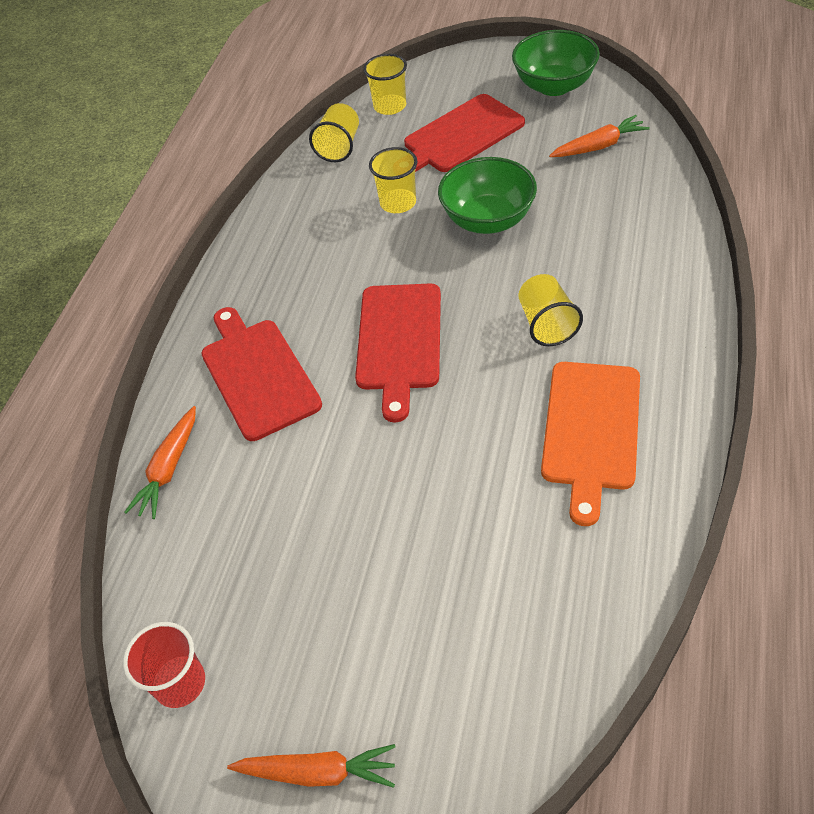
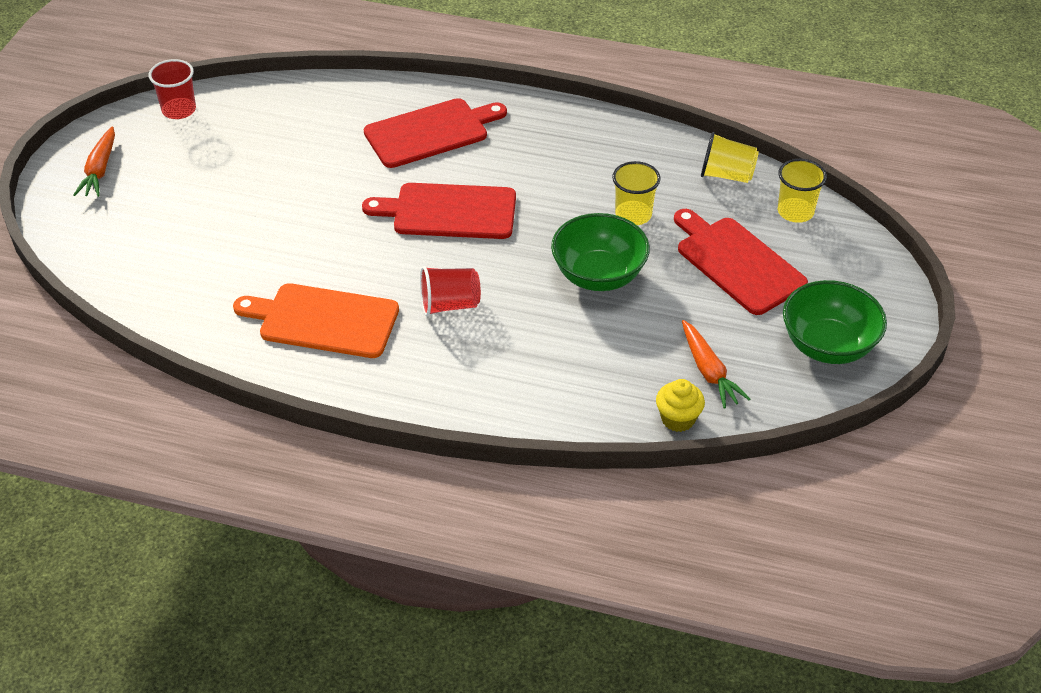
camera: 85 degrees right, 5 degrees down
orange carrot [124,406,196,519] -> none
yellow cup [518,274,583,346] -> red cup [420,266,481,316]
none -> yellow cupcake [656,379,705,432]

